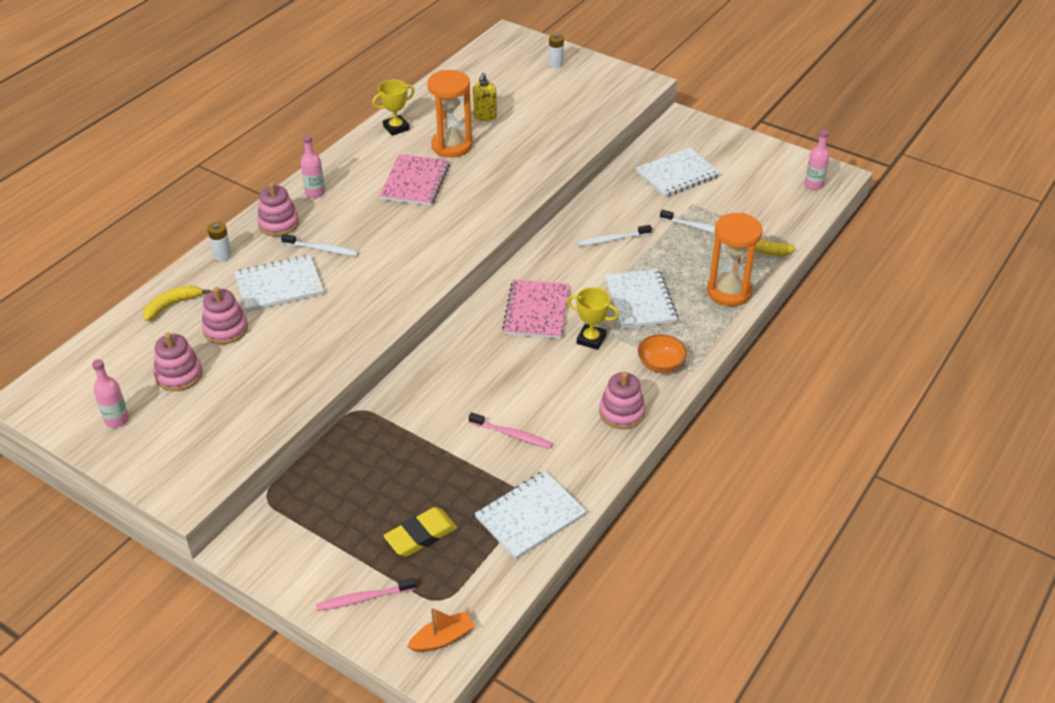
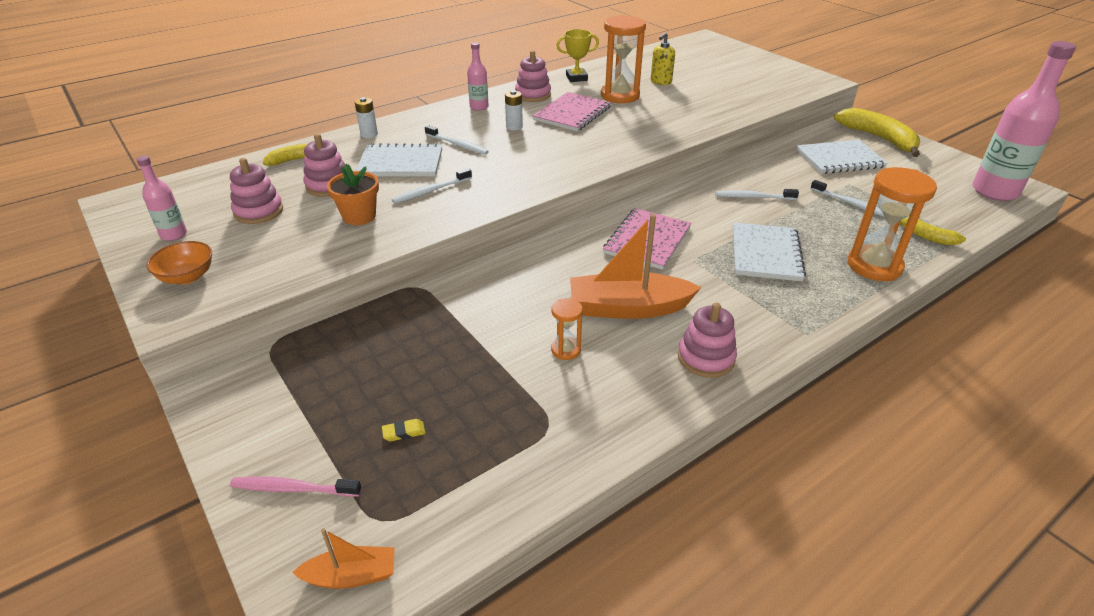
camera: 20 degrees right, 5 degrees down
pink stacking toy [257,183,299,236] -> pink stacking toy moved to [515,50,551,102]
yellow eraser [383,507,457,557] -> yellow eraser [382,419,425,441], size x0.46
pink toothbrush [469,412,553,449] -> orange hourglass [551,298,583,360]
white notebook [475,471,587,559] -> none
white battery [549,34,564,68] -> white battery moved to [505,90,523,130]
yellow trophy [567,287,619,350] -> none
orange bowl [638,334,687,373] -> orange bowl moved to [146,241,212,284]
pink bottle [804,130,830,190] -> pink bottle [972,41,1076,201], size x2.07
none -> orange flower pot [327,164,379,225]
none -> white toothbrush [392,168,472,204]
none -> orange boat [570,214,701,319]
none -> yellow banana [834,108,920,157]

